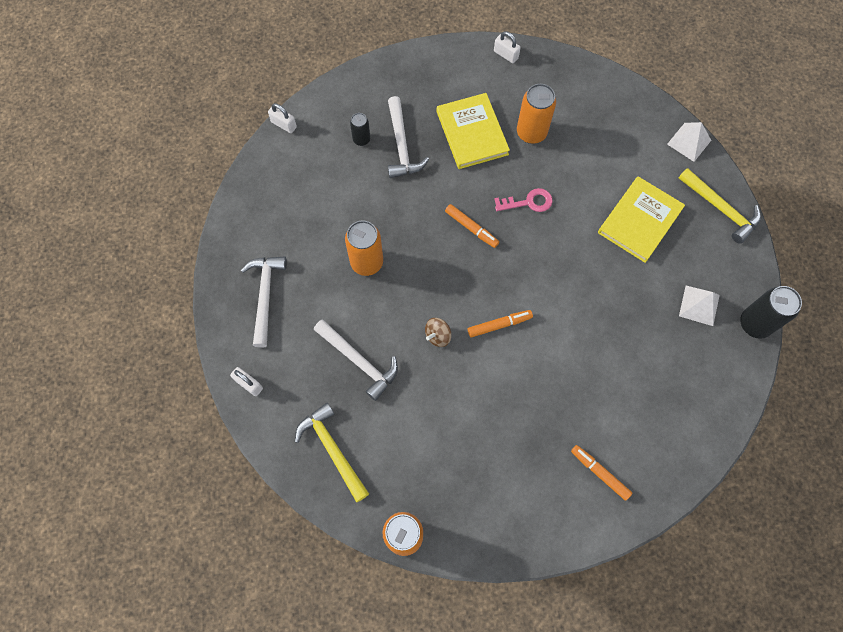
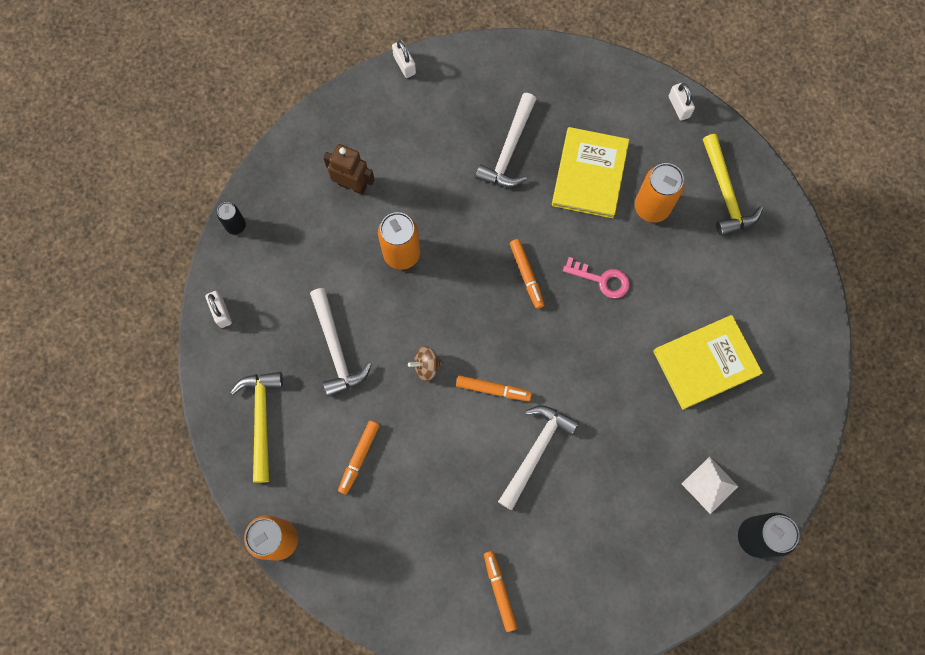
camera: 30 degrees right, 5 degrees up
white hammer [241,257,287,348] -> white hammer moved to [498,405,579,510]
black can [350,113,370,146] -> black can moved to [217,202,246,235]
white pyramid [667,122,711,162] -> none
yellow hammer [678,168,761,244] -> yellow hammer moved to [703,134,763,236]
none -> brown robot [323,144,375,195]
none -> orange marker [338,420,380,495]

